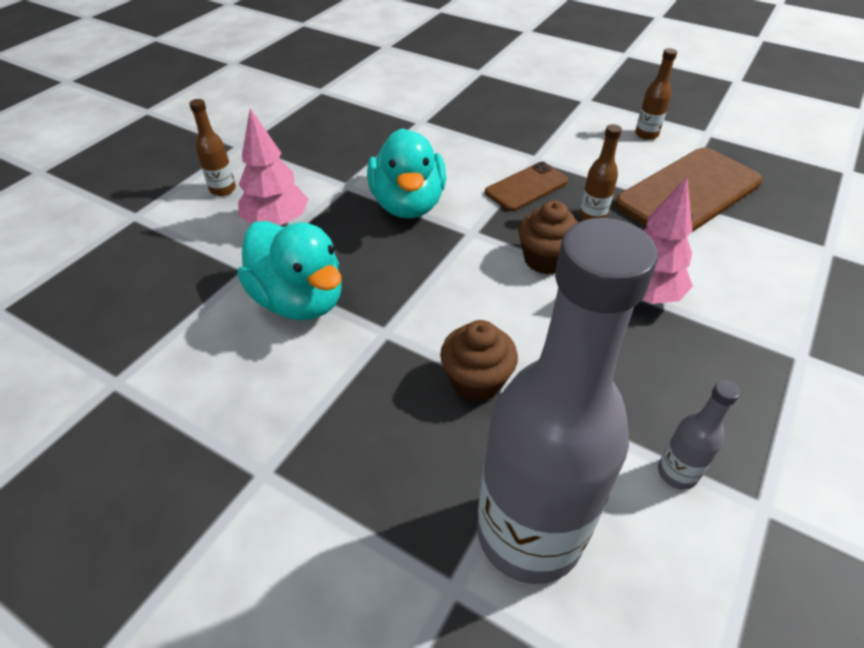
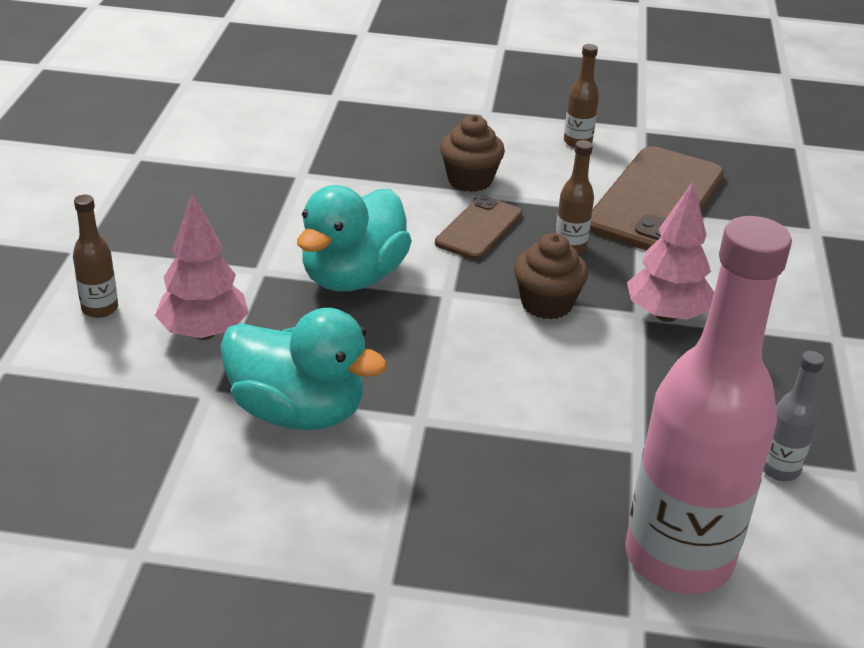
camera: 25 degrees left, 10 degrees down
turquoise duck [367,128,446,219] -> turquoise duck turned 60 degrees clockwise [297,185,412,291]
brown cupcake [440,320,518,402] -> brown cupcake moved to [440,115,505,192]
grey bottle [477,218,658,584] -> pink bottle [625,216,792,594]

